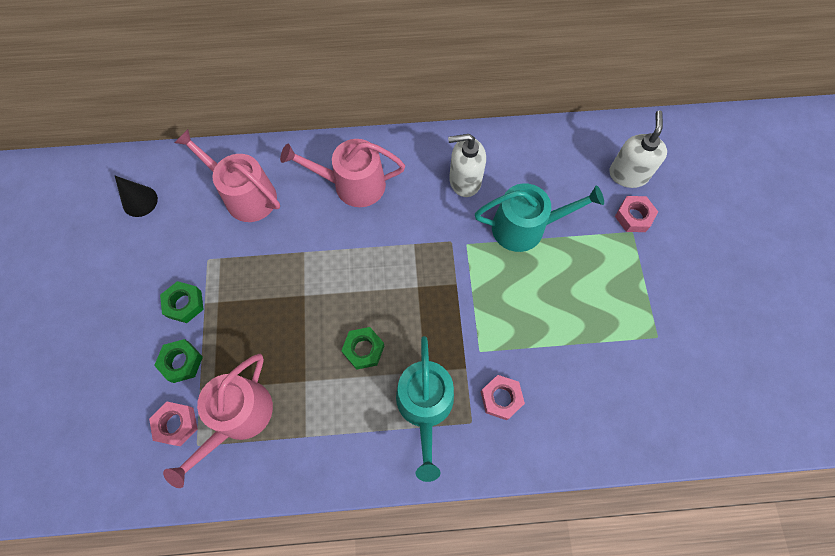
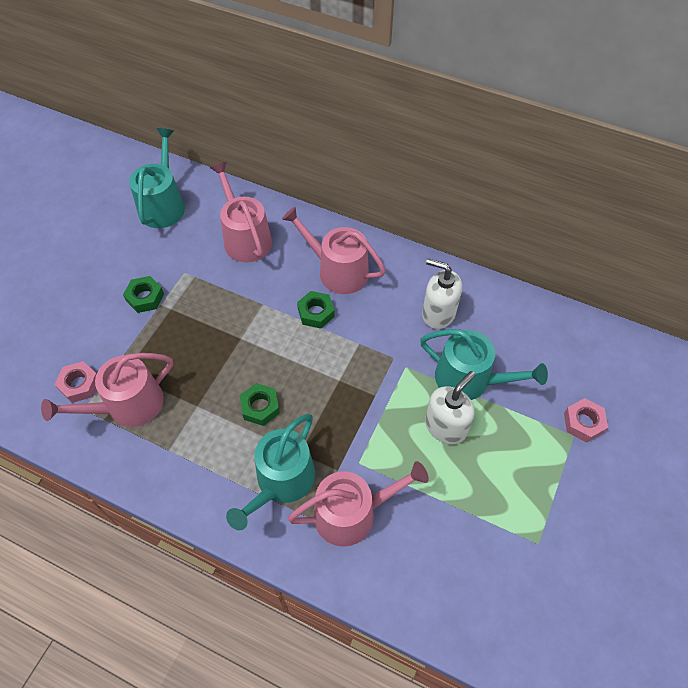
camera: 30 degrees right, 10 degrees down
black cone [115,176,158,217] -> turquoise watering can [129,128,185,228]
green nut [154,339,203,383] -> green nut moved to [297,291,335,329]
pink nut [481,375,525,420] -> pink watering can [288,461,429,547]
white soap dispenser [609,111,667,188] -> white soap dispenser moved to [425,371,475,444]

